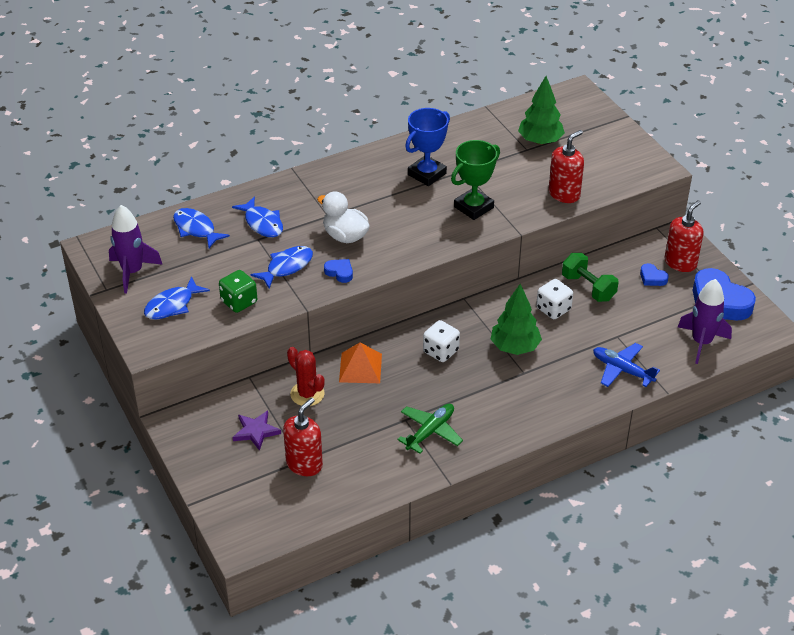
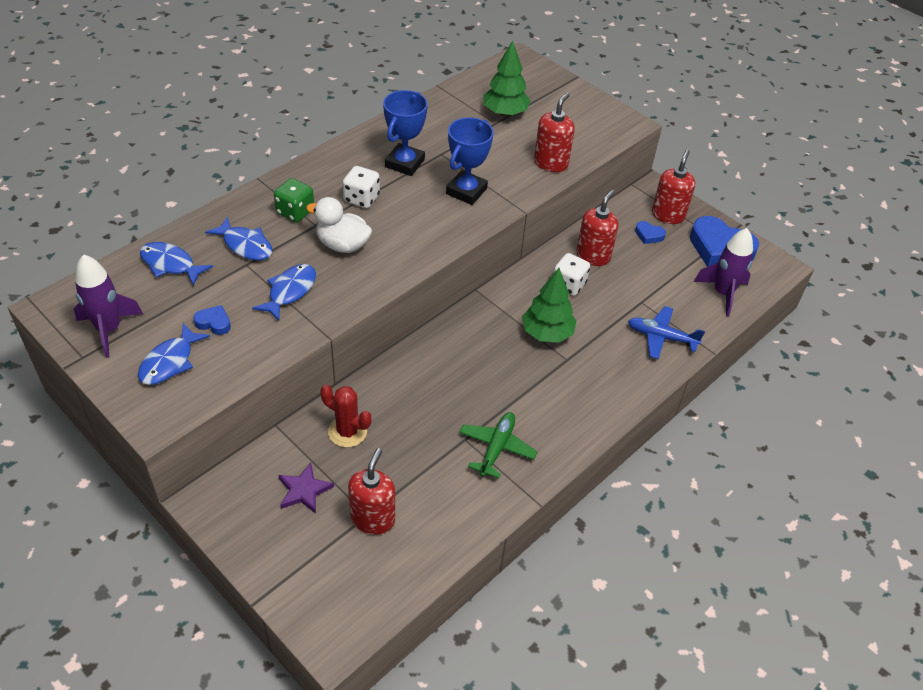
camera: 20 degrees left, 5 degrees up
green dice [219,270,257,313] -> green dice moved to [274,178,314,222]
blue heart [324,259,353,283] -> blue heart moved to [193,305,231,335]
orange pyramid [339,342,382,383] -> none
white dice [423,320,460,362] -> white dice moved to [343,166,380,208]
green trophy [451,140,500,220] -> blue trophy [446,117,494,205]
green dumbbell [562,253,619,302] -> red soap dispenser [576,190,618,266]

